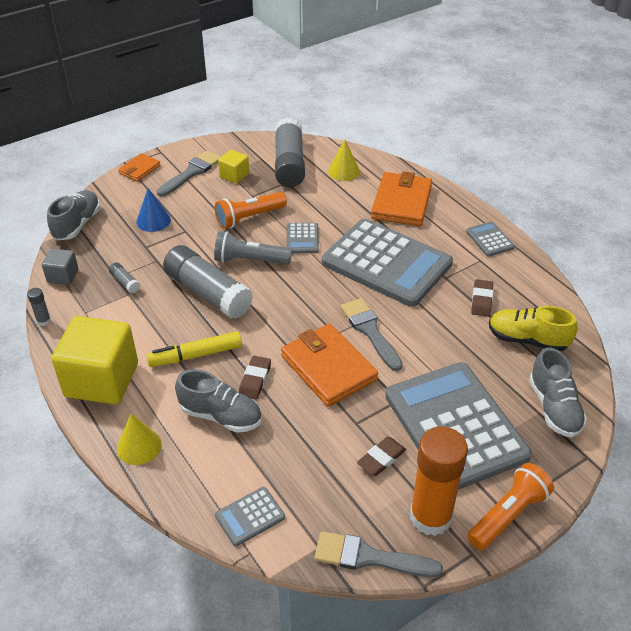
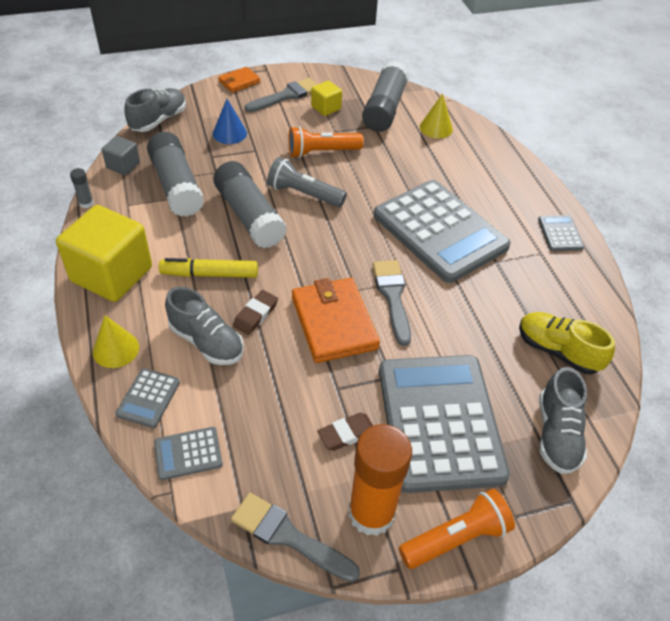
camera: 15 degrees right, 5 degrees up
grey glue stick [109,263,140,294] -> grey glue stick [147,132,204,217], size x2.47
grey calculator [287,223,319,253] -> grey calculator moved to [116,368,180,428]
orange wallet [371,171,432,226] -> none
brown eraser [471,279,493,317] -> none

